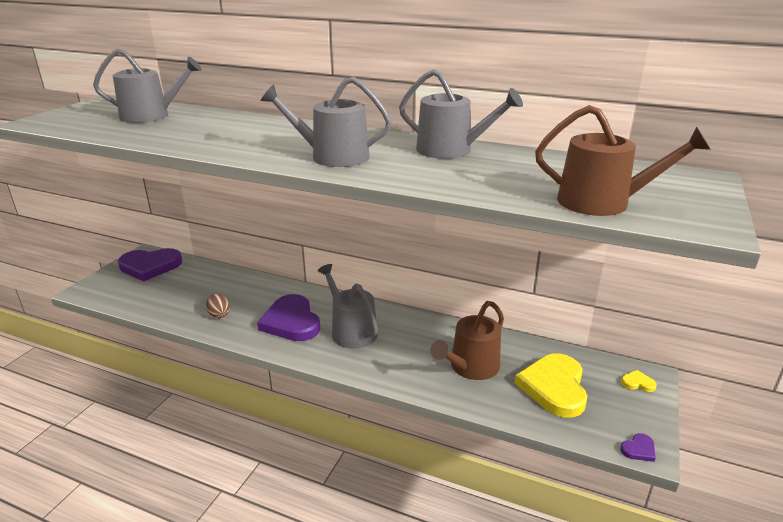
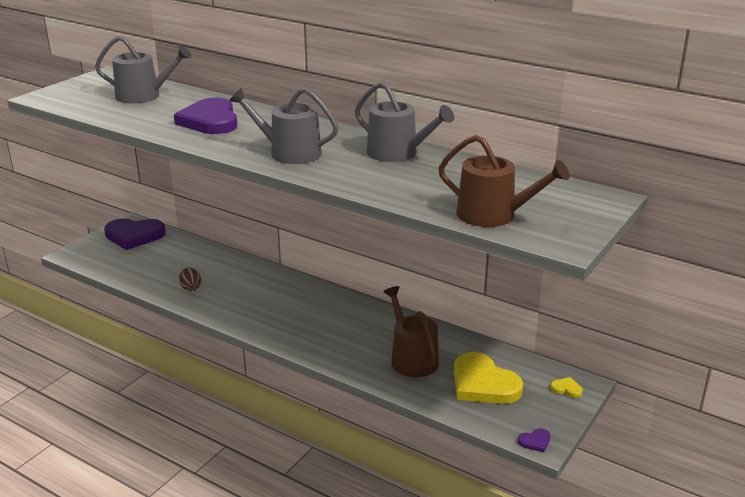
camera: 10 degrees right, 0 degrees up
purple heart [257,294,321,341] -> purple heart moved to [174,97,237,134]
grey watering can [318,264,378,348] -> none
brown watering can [431,301,504,380] -> brown watering can turned 105 degrees clockwise [384,286,439,377]
yellow heart [515,353,587,418] -> yellow heart turned 60 degrees counterclockwise [454,352,523,404]

